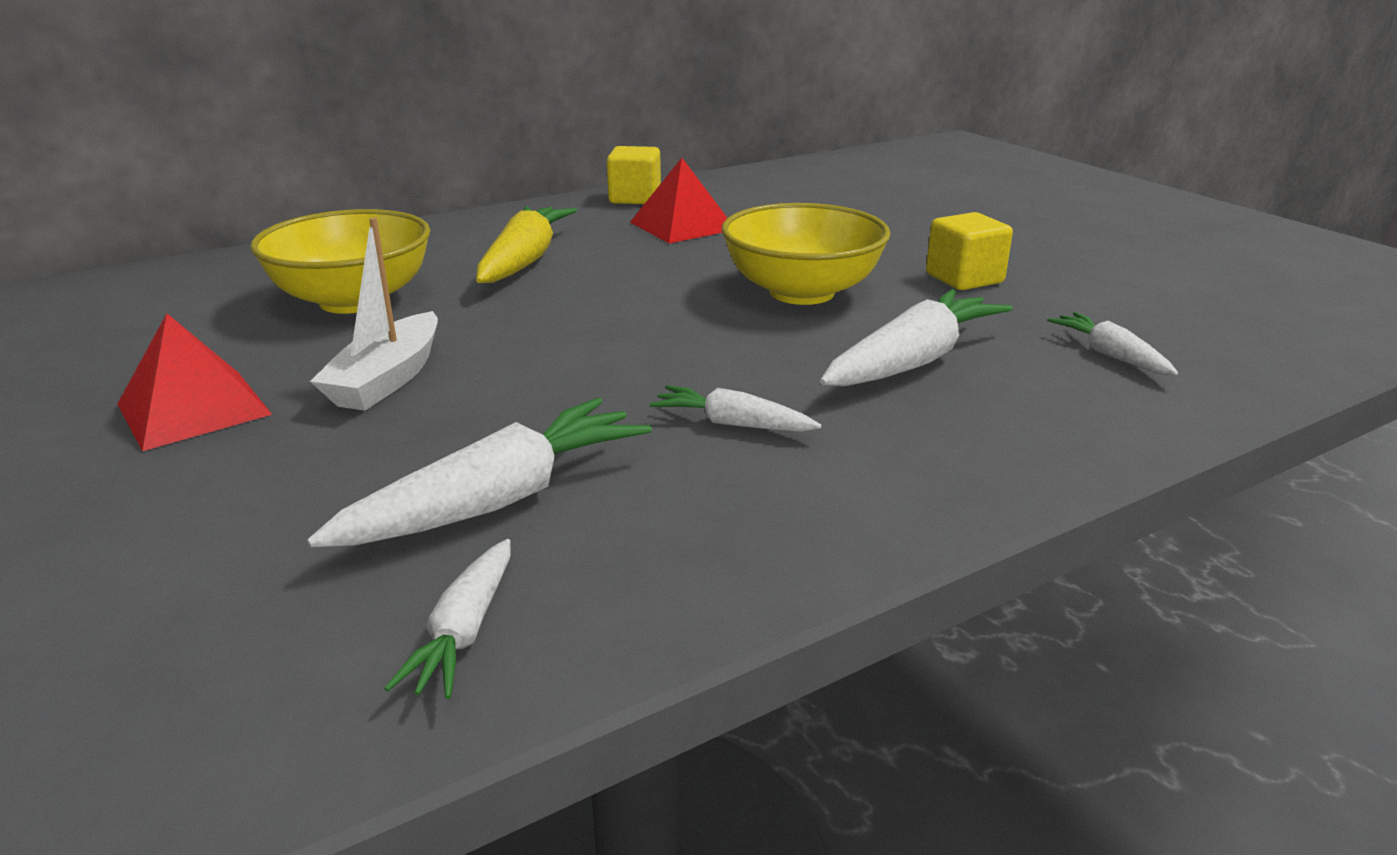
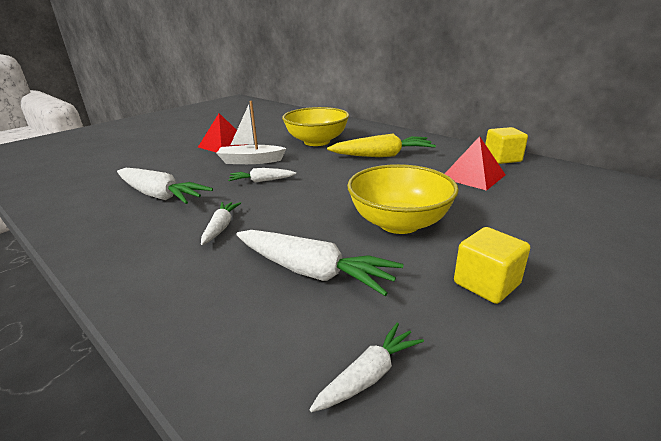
camera: 75 degrees right, 0 degrees up
white carrot [384,539,511,699] -> white carrot moved to [228,168,296,182]

